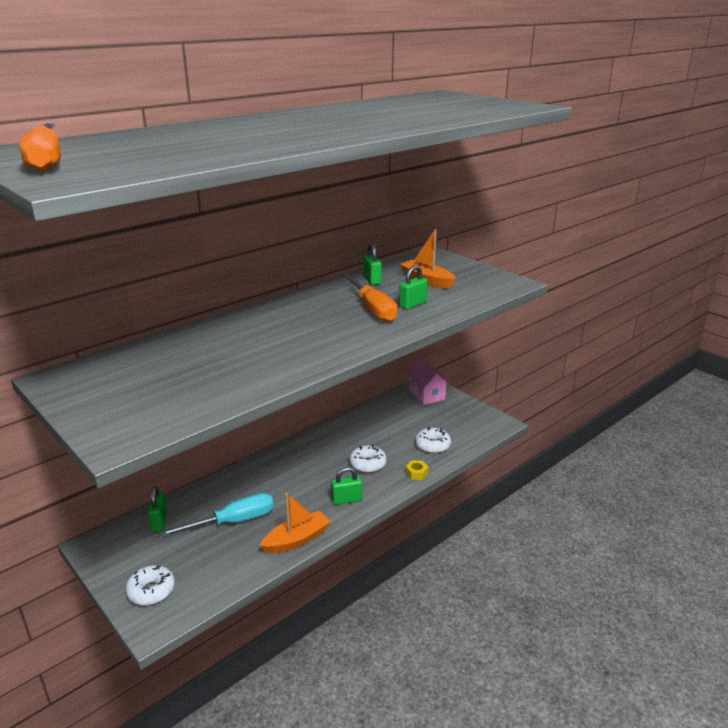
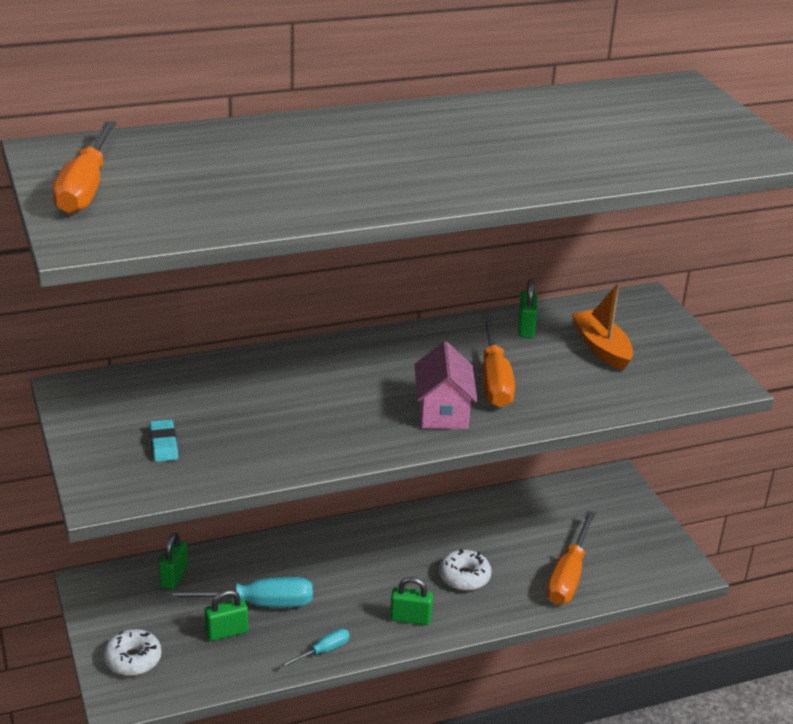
camera: 20 degrees right, 5 degrees up
orange boat [260,493,330,554] -> turquoise screwdriver [280,629,350,669]
green padlock [399,265,428,309] -> green padlock moved to [205,590,248,641]
pink house [406,358,450,405] -> pink house moved to [415,341,478,429]
yellow nut [406,460,428,480] -> none
white donut [415,427,451,453] -> orange screwdriver [546,511,595,605]
none -> turquoise eraser [149,419,178,462]

